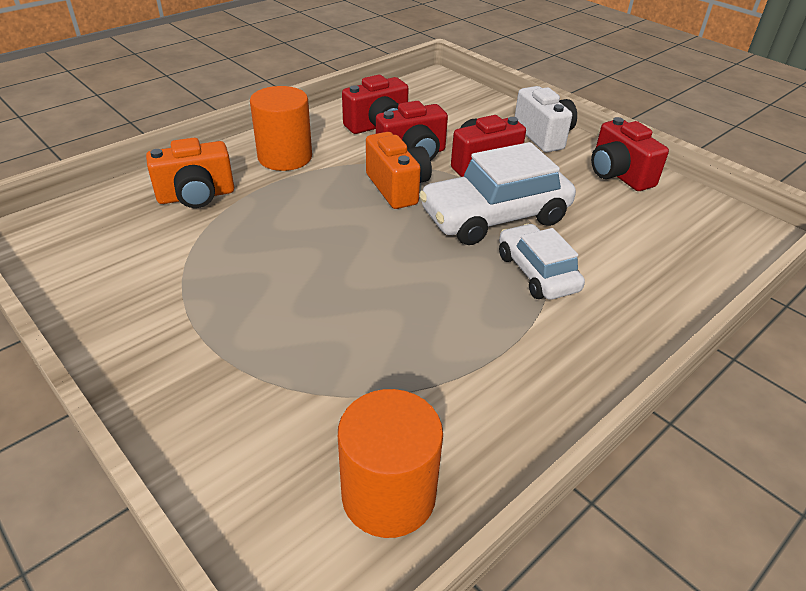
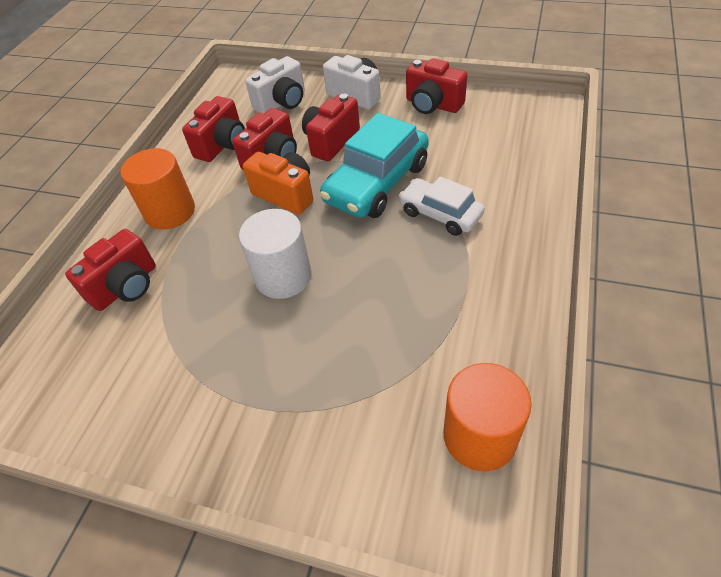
camera: 25 degrees left, 10 degrees up
orange camera [146,138,234,208] -> red camera [65,229,156,311]
white car [419,142,576,245] -> turquoise car [320,113,428,218]
none -> white cylinder [239,209,312,299]
none -> white camera [245,56,305,114]

